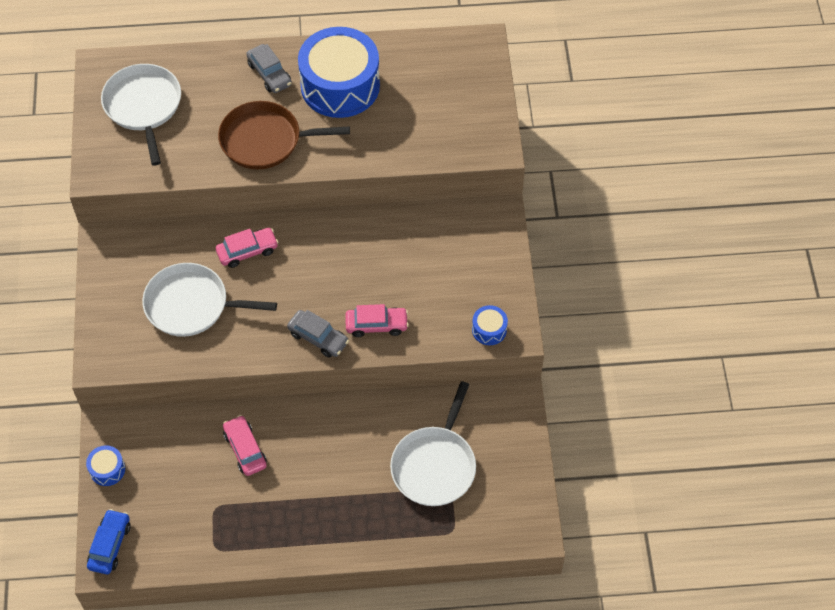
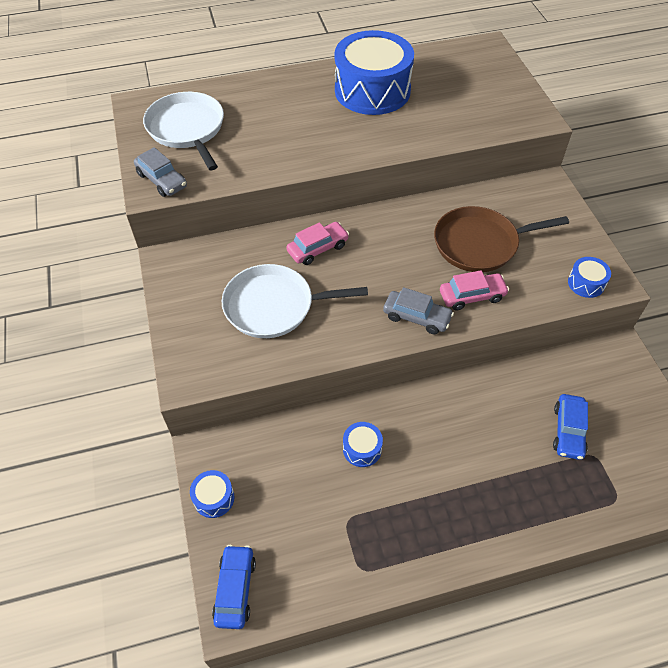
camera: 10 degrees left, 5 degrees down
brown pan [218,101,350,169] -> brown pan moved to [434,206,569,272]
pink car [223,415,267,476] -> blue drum [343,422,383,467]
grey car [246,44,292,93] -> grey car moved to [134,147,187,197]
white pan [390,381,476,506] -> blue car [553,394,588,460]

